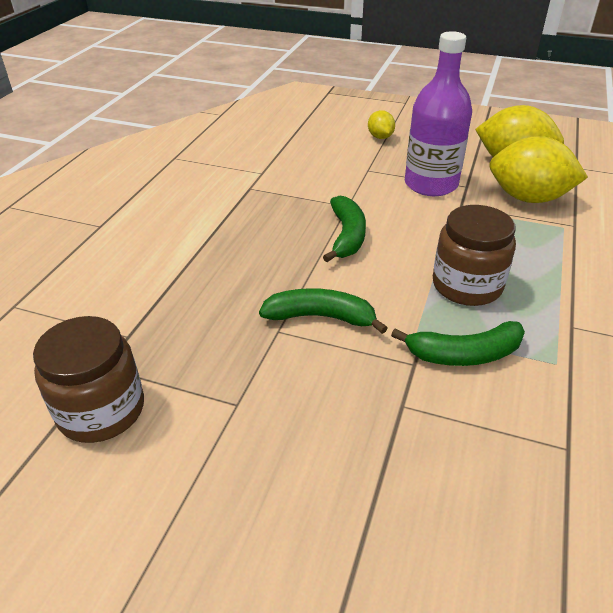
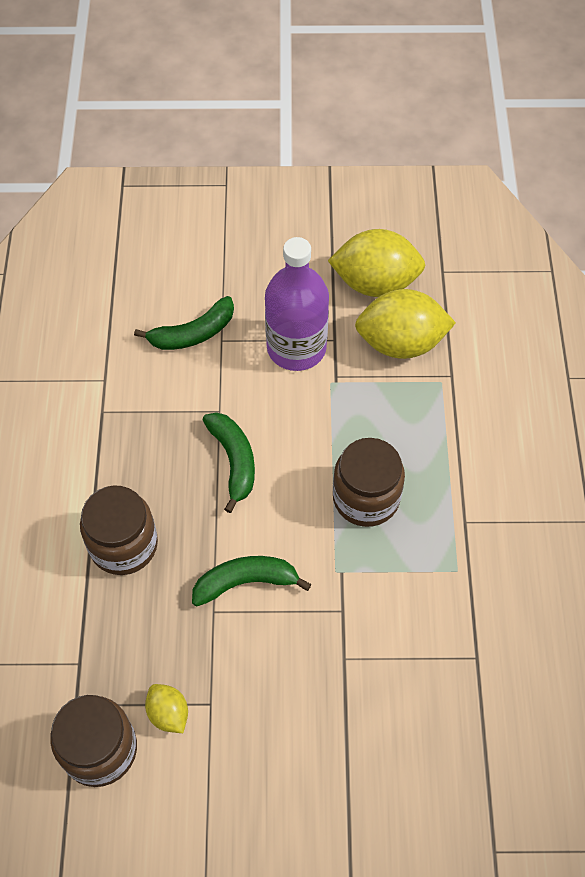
camera: 20 degrees left, 20 degrees up
yellow lemon [368,110,395,139] -> yellow lemon moved to [145,684,188,733]
green banana [391,321,525,366] -> green banana moved to [134,296,234,350]
none -> brown jar [80,485,158,575]

